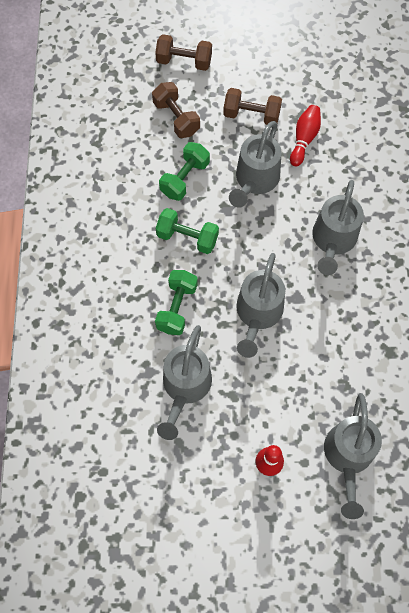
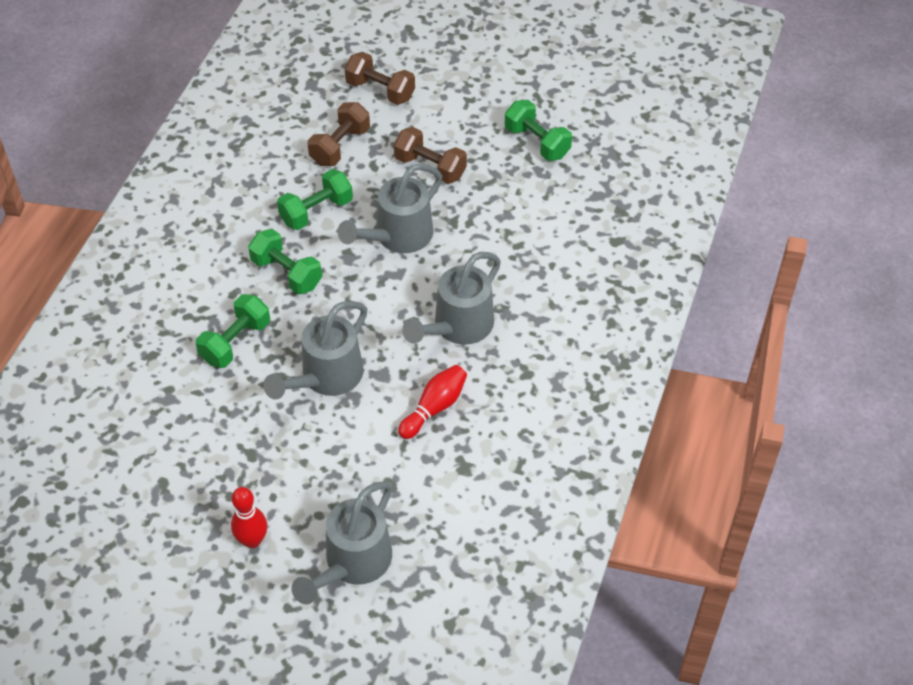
camera: 20 degrees right, 15 degrees down
brown dumbbell [152,82,200,138] -> brown dumbbell turned 45 degrees clockwise [308,102,370,166]
grey watering can [157,325,212,440] -> none
red bowling pin [290,105,321,166] -> red bowling pin moved to [398,365,467,439]
none -> green dumbbell [505,100,572,161]

